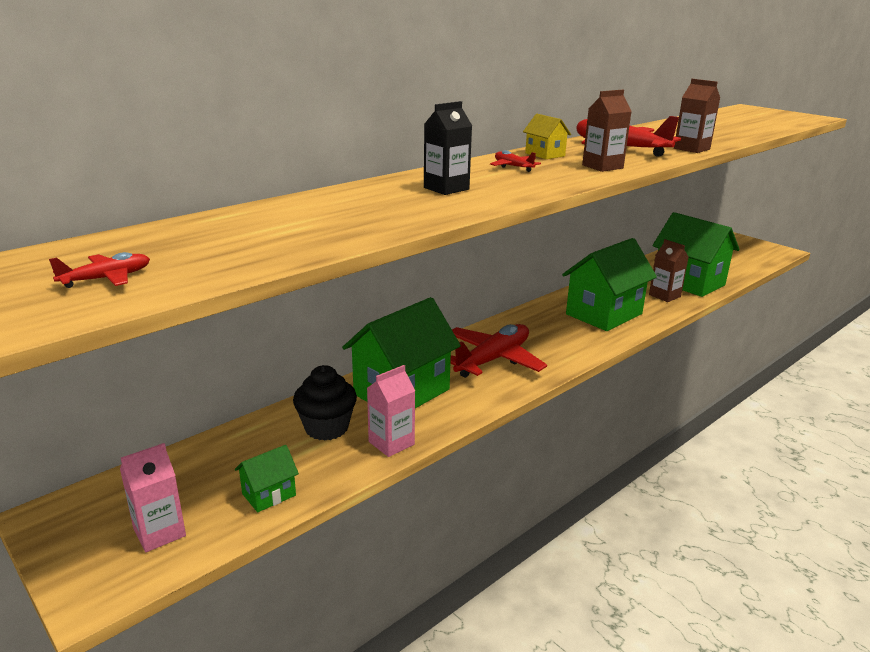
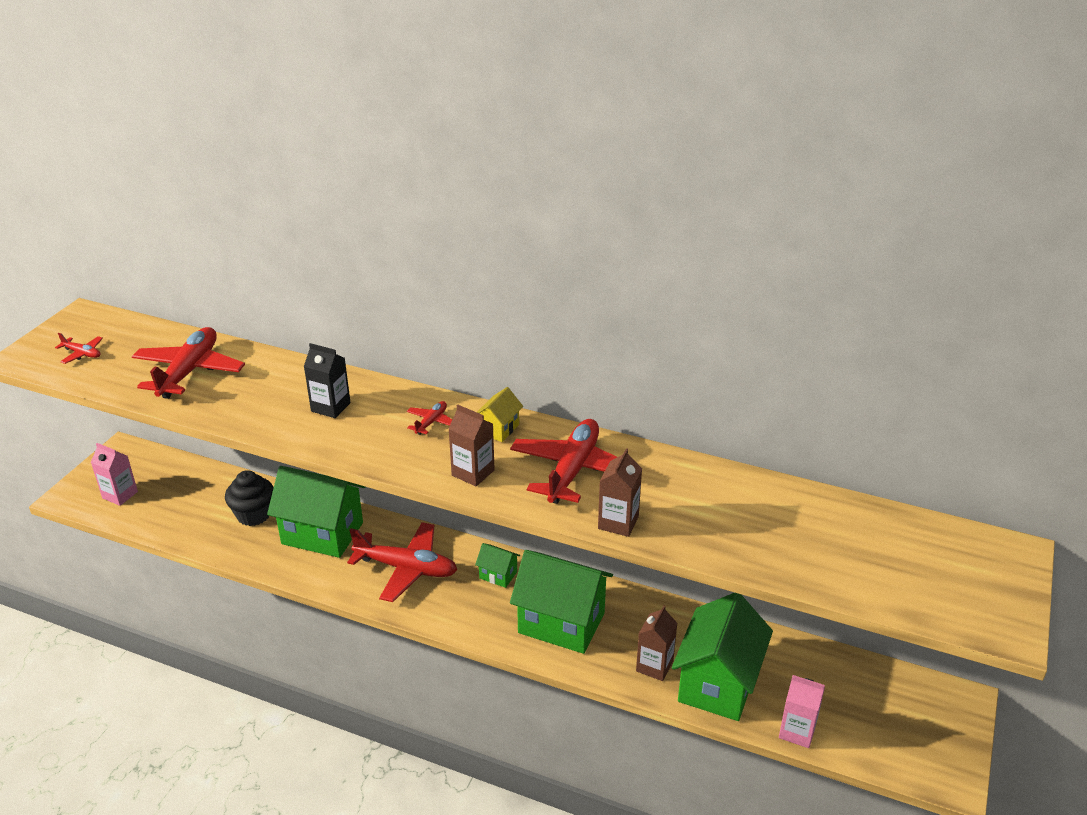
camera: 65 degrees right, 10 degrees up
green house [235,445,299,512] -> green house moved to [475,543,520,588]
pink carton [367,365,415,457] -> pink carton moved to [779,675,825,748]
none -> red plane [132,327,245,399]

